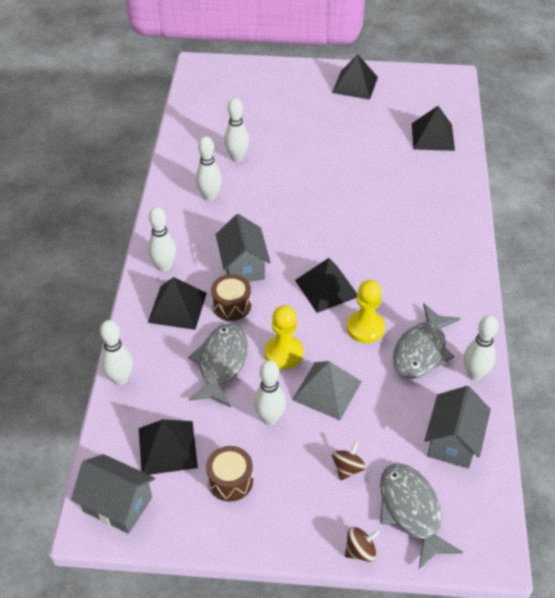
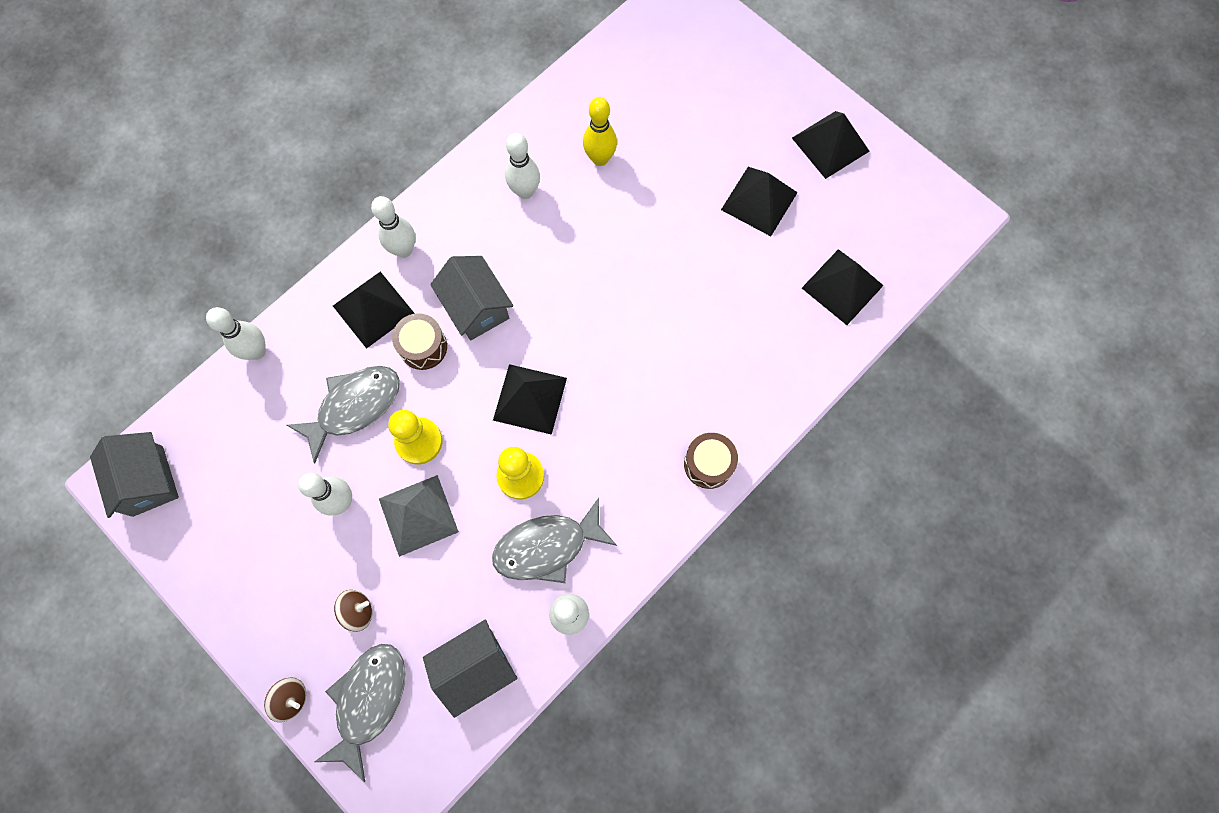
camera: 40 degrees right, 25 degrees up
black pyramid [139,419,198,475] -> black pyramid moved to [721,167,798,236]
brown drum [206,446,253,502] -> brown drum moved to [684,433,738,489]
grey house [216,214,271,282] -> grey house turned 60 degrees counterclockwise [430,256,513,340]
white bowling pin [224,98,249,162] -> yellow bowling pin [583,97,617,166]

